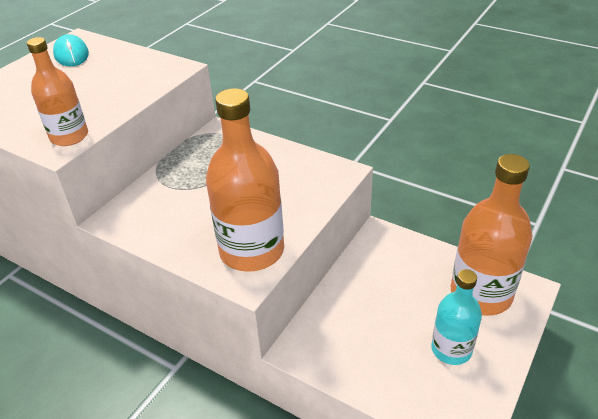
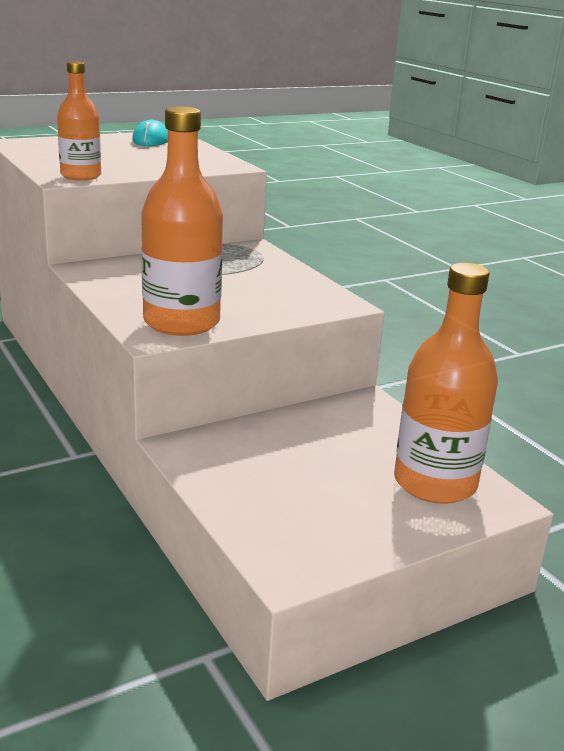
camera: 25 degrees right, 15 degrees down
turquoise bottle [431,269,482,365] -> none

